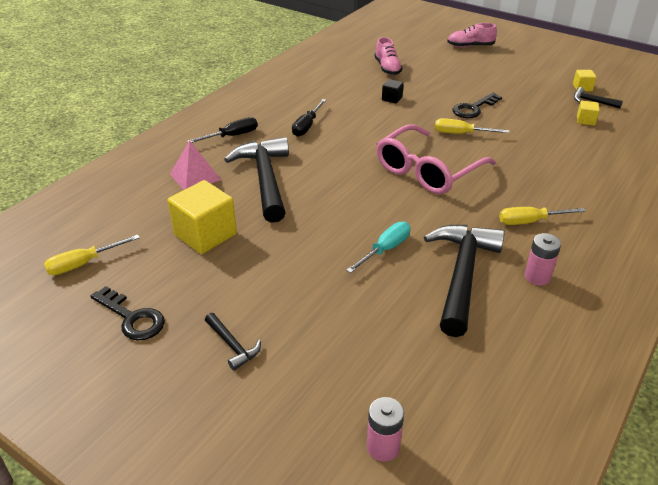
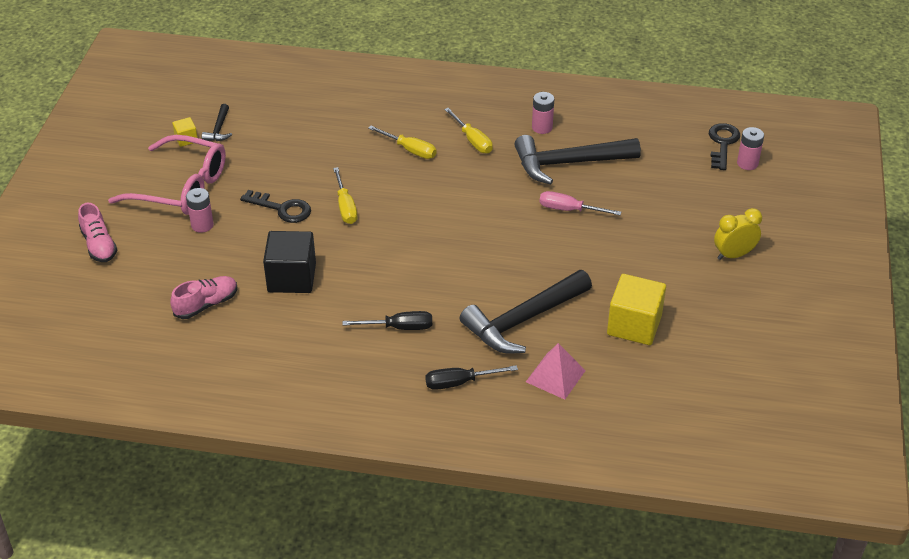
camera: 115 degrees left, 5 degrees up
yellow screwdriver [44,235,140,275] -> yellow screwdriver moved to [368,126,436,159]
black key [90,286,165,341] -> black key moved to [709,123,740,170]
black screwdriver [187,117,258,143] -> black screwdriver turned 45 degrees counterclockwise [425,365,518,390]
black hammer [205,313,261,371] -> yellow clock [714,208,762,260]
turquoise screwdriver [346,222,411,273] -> pink screwdriver [539,191,621,215]
pink glasses [376,124,496,194] -> pink glasses moved to [108,135,226,215]
black cube [382,79,404,103] -> black cube [263,231,316,293], size x2.10
yellow cube [577,101,600,126] -> none
none -> pink battery [186,188,214,233]

